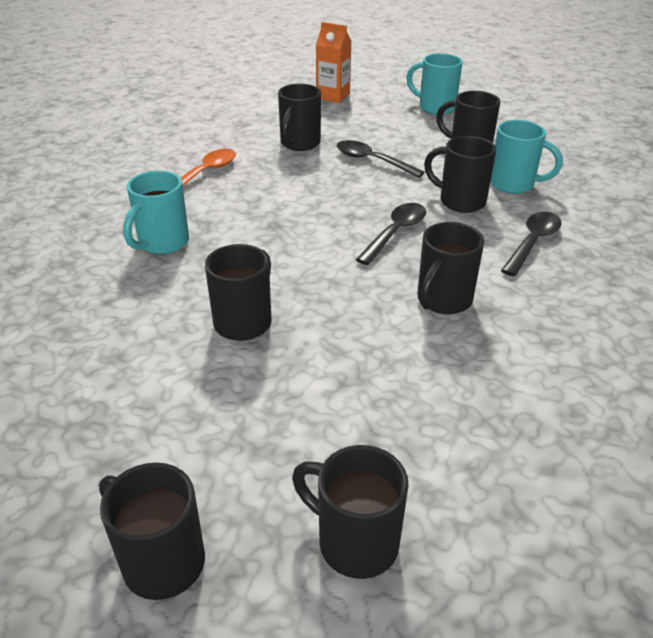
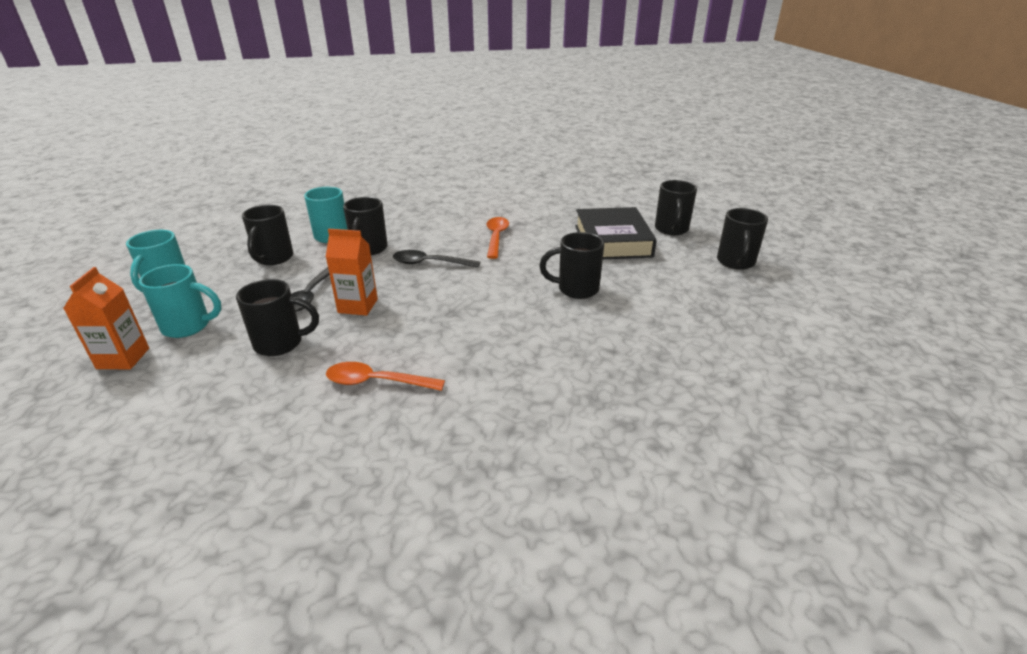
camera: 115 degrees left, 5 degrees down
turquoise mug [123,171,189,254] -> turquoise mug moved to [139,264,221,338]
black mug [417,222,484,314] -> orange spoon [487,217,509,259]
black spoon [501,212,562,276] -> none
none -> orange carton [326,229,378,316]
none -> black book [575,207,657,259]

